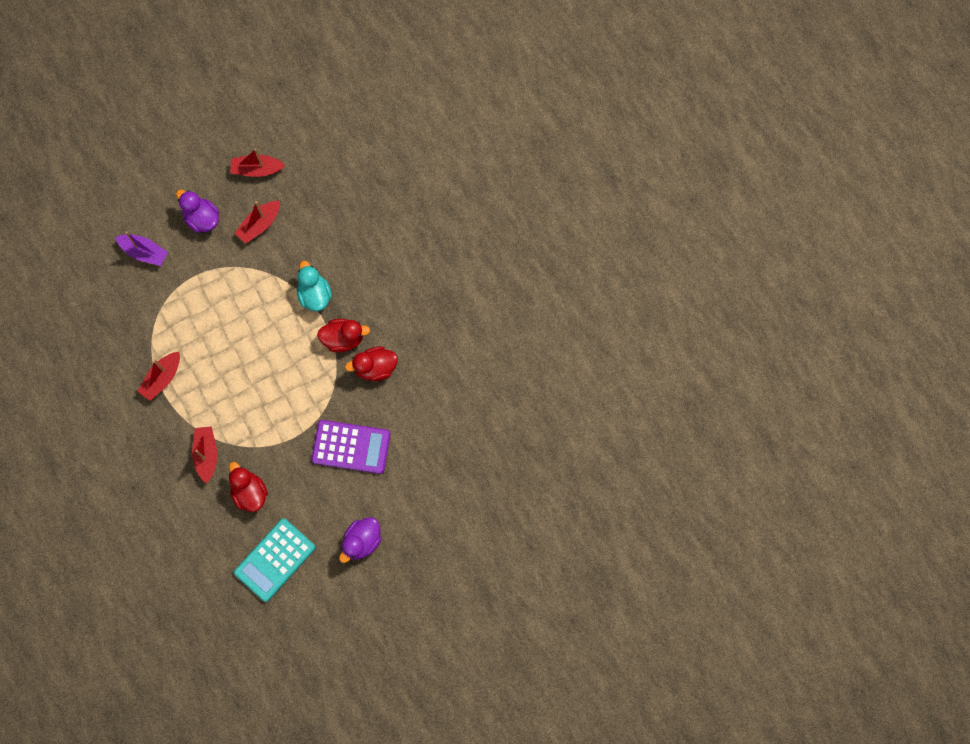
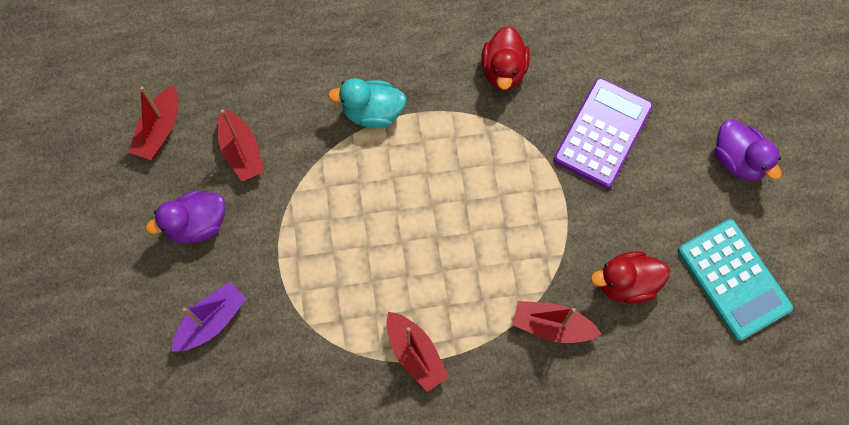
camera: 70 degrees left, 5 degrees down
red duck [317,319,370,352] -> none

